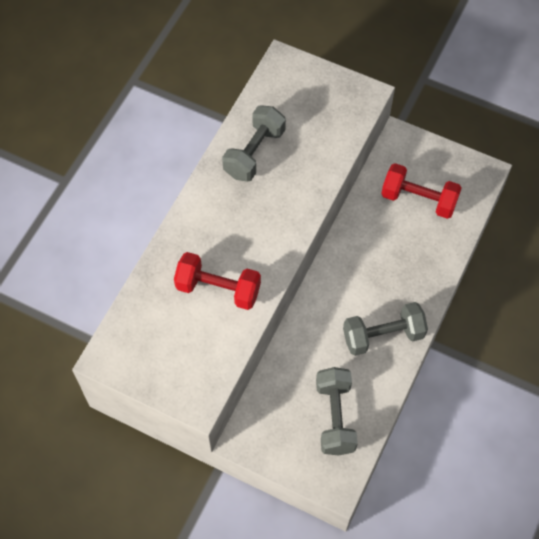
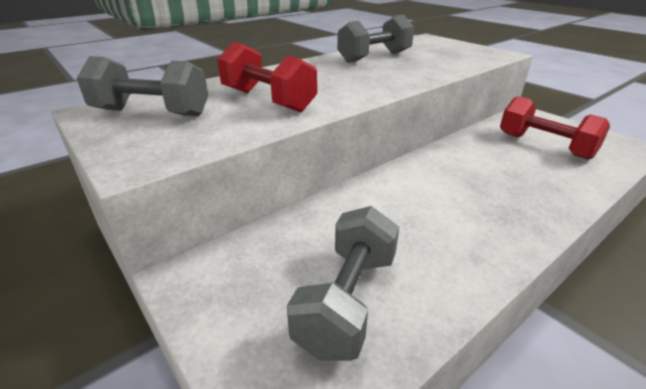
camera: 25 degrees right, 30 degrees down
grey dumbbell [343,302,428,356] -> grey dumbbell moved to [77,56,208,117]

